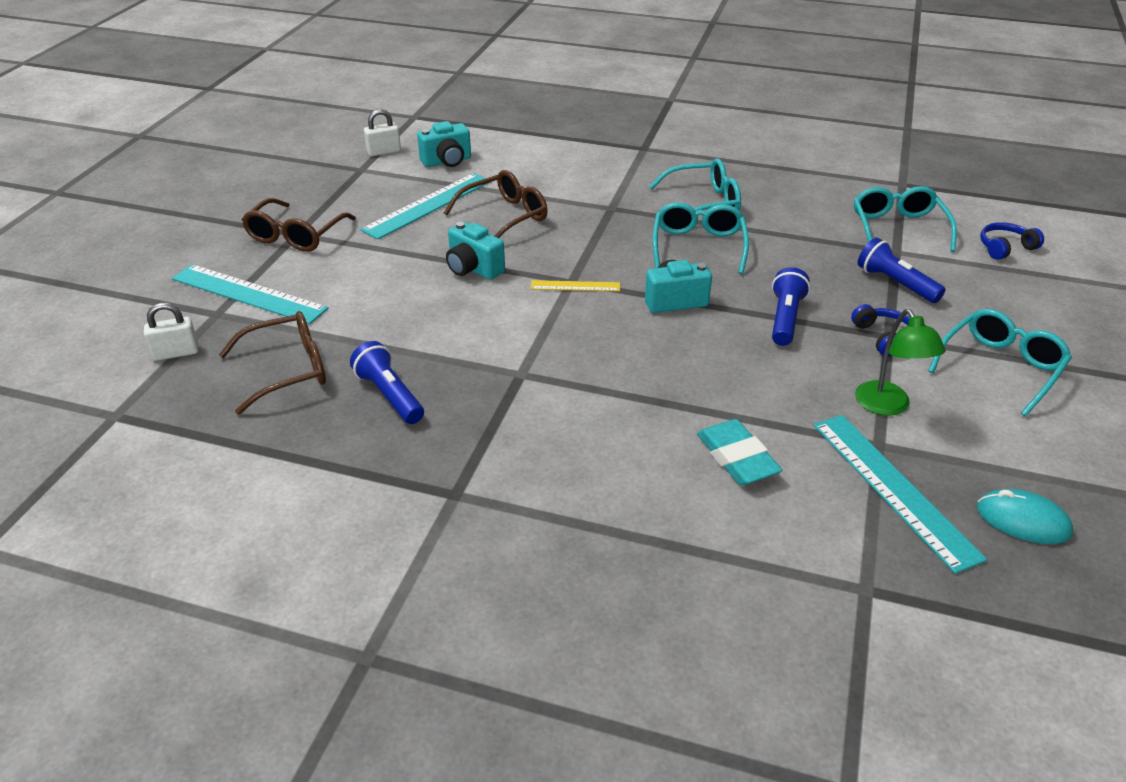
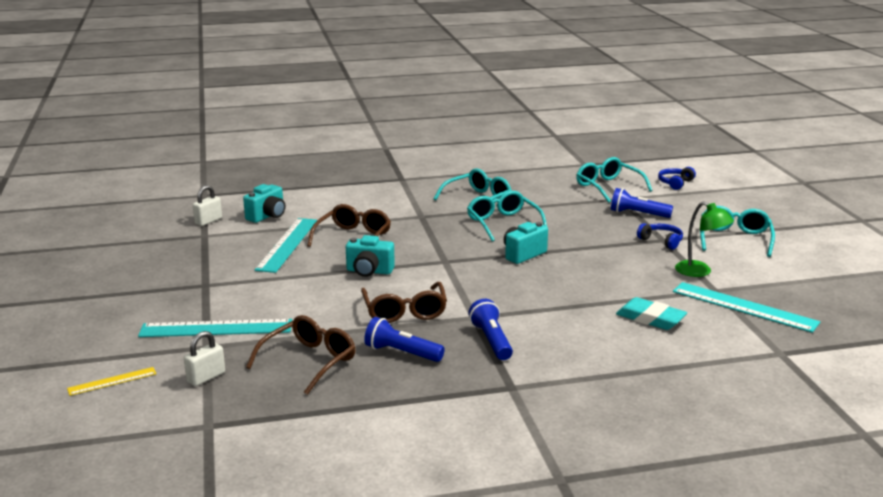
camera: 30 degrees left, 15 degrees down
brown glasses [242,198,356,252] -> brown glasses moved to [361,282,447,323]
yellow ruler [531,280,620,291] -> yellow ruler moved to [67,367,156,396]
blue flashlight [772,267,810,346] -> blue flashlight moved to [468,299,513,360]
turquoise mouse [977,489,1073,544] -> none

